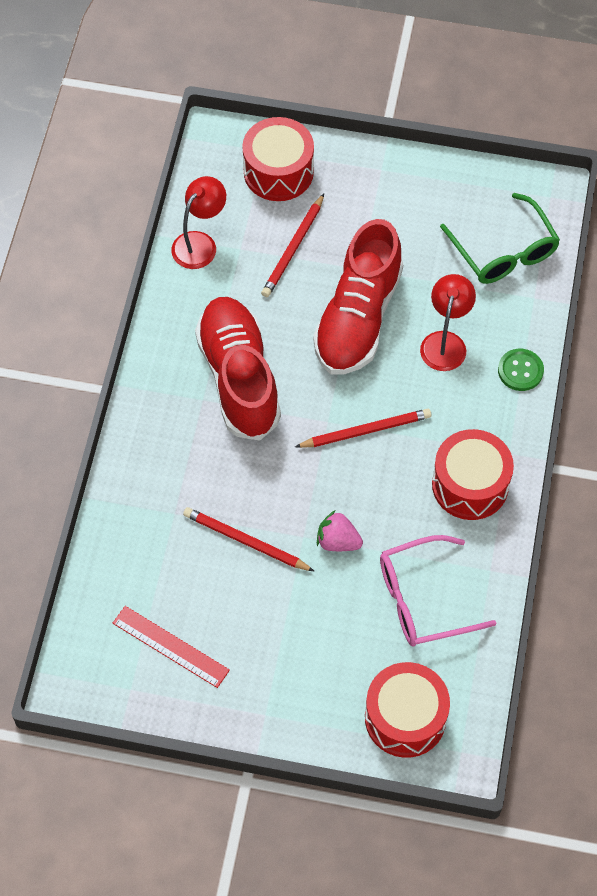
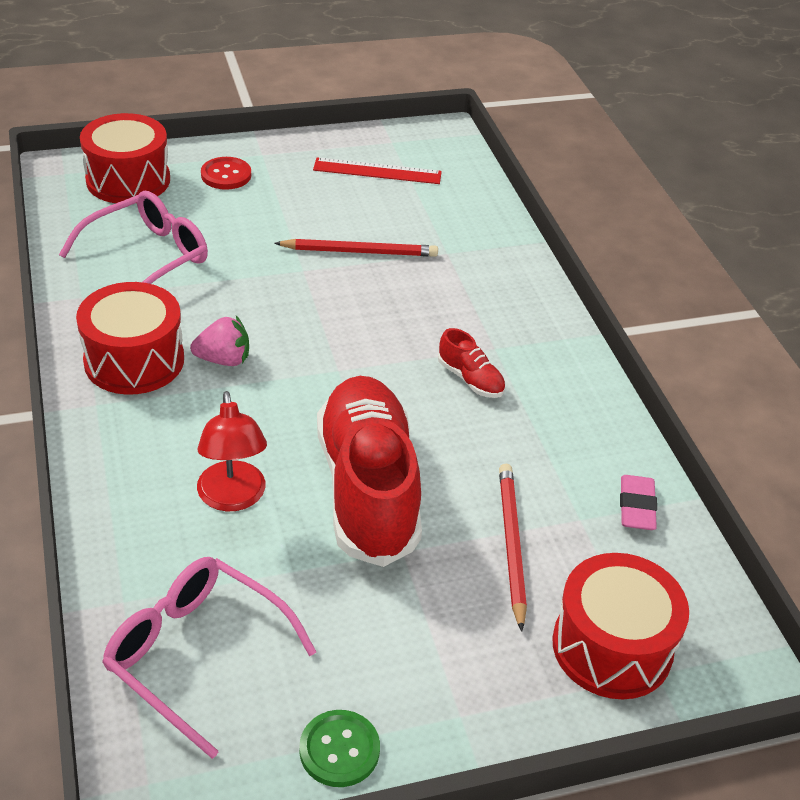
camera: 150 degrees right, 20 degrees down
red lamp [171,176,226,269] -> pink eraser [620,475,657,530]
red shoe [195,297,281,441] -> red shoe [438,328,505,398], size x0.41
red pencil [295,409,431,448] -> none
pink strawberry [317,510,363,551] -> pink strawberry moved to [190,316,249,366]
green glasses [440,193,560,284] -> pink glasses [102,557,317,759]
green button [498,349,544,391] -> green button moved to [299,710,380,787]
none -> red button [201,157,251,190]

